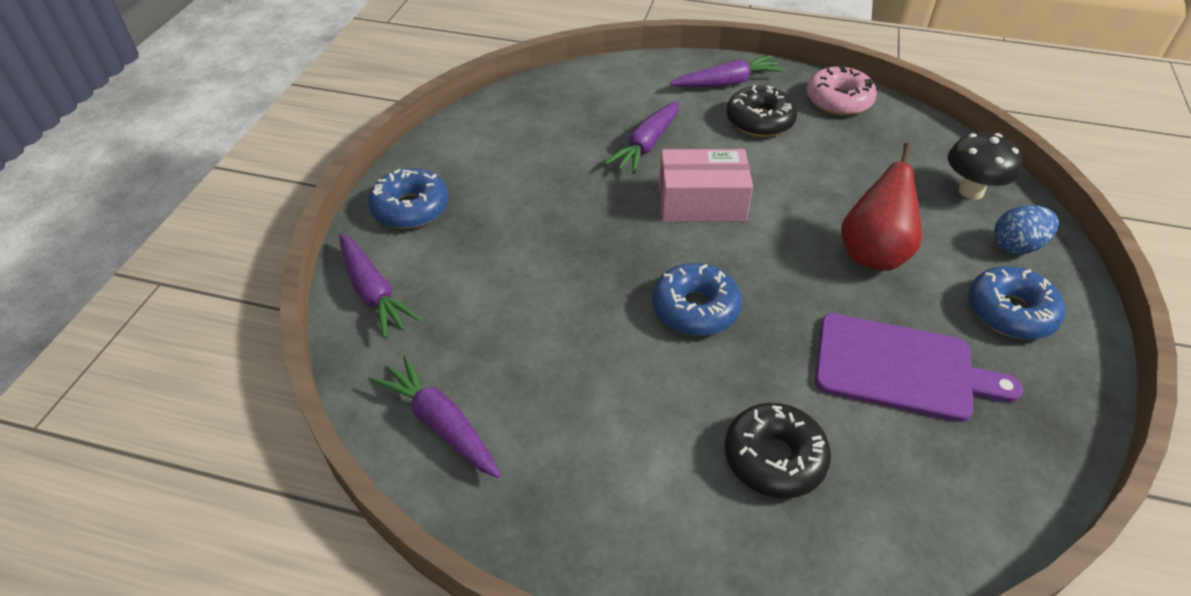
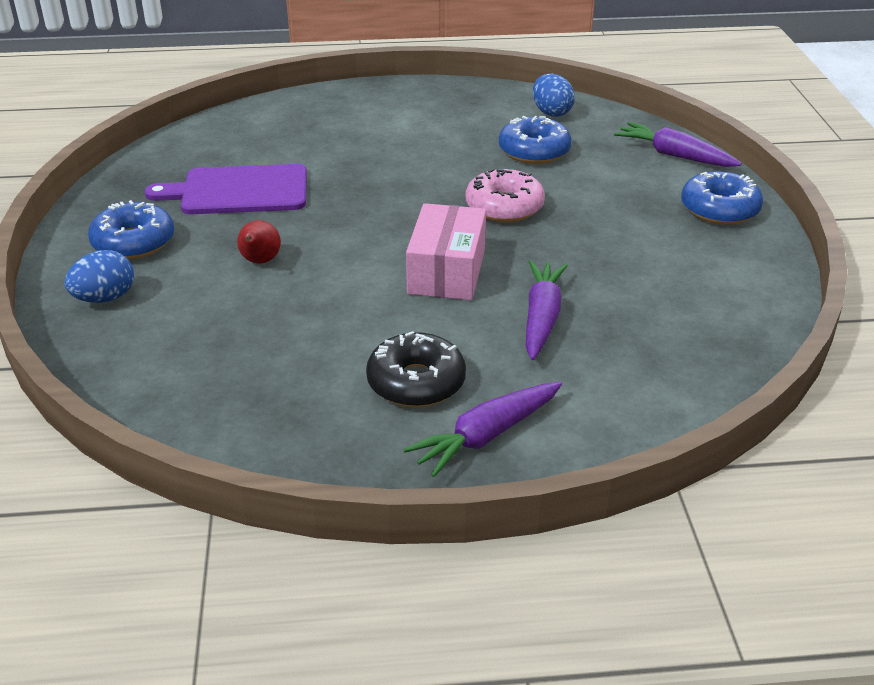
camera: 160 degrees right, 10 degrees down
purple carrot [371,355,501,478] -> blue egg [533,74,575,117]
blue donut [652,263,742,336] -> blue donut moved to [499,116,572,164]
pink box [659,149,753,222] -> pink box turned 60 degrees counterclockwise [406,203,486,300]
black donut [725,403,831,499] -> none
pink donut [806,66,877,115] -> pink donut moved to [466,169,545,222]
red pear [841,143,922,271] -> red pear [237,220,281,264], size x0.56
black mushroom [948,132,1022,200] -> none

